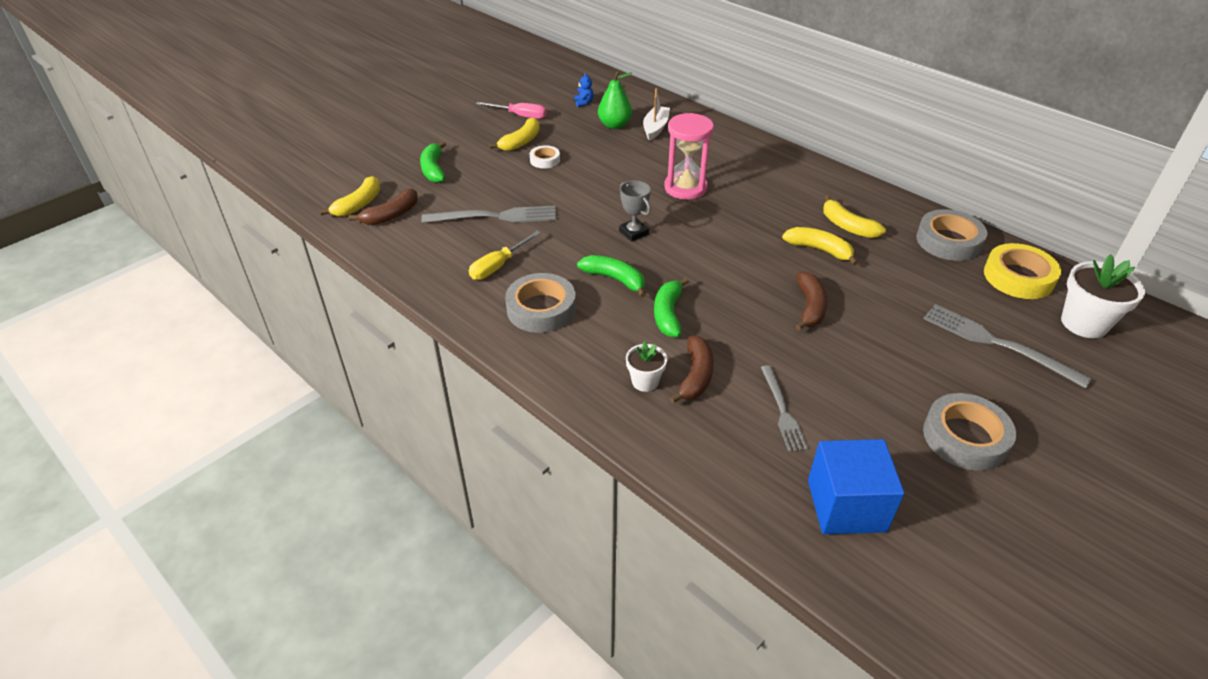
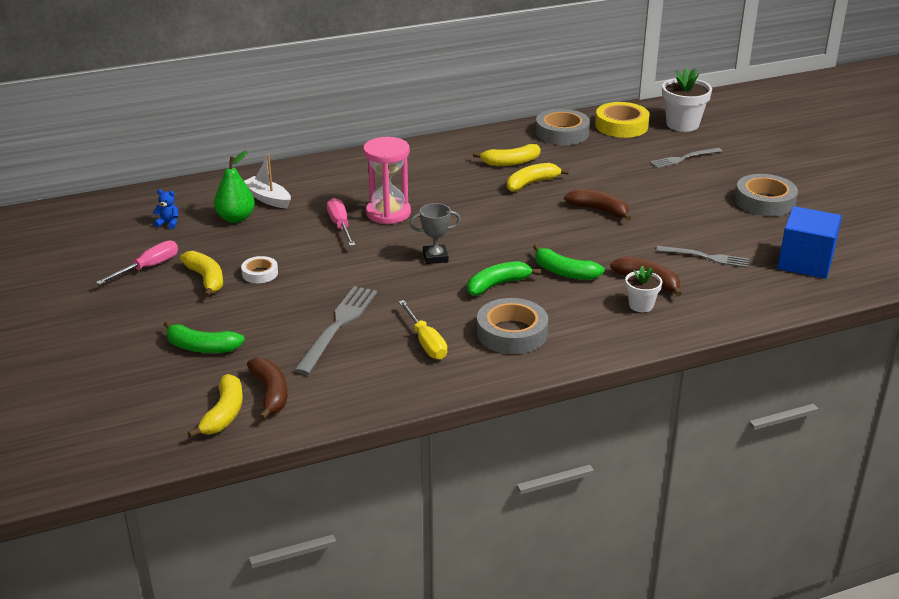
camera: 65 degrees left, 10 degrees down
yellow banana [320,176,380,216] -> yellow banana turned 45 degrees clockwise [188,374,243,438]
grey fork [923,304,1092,389] -> grey fork [650,148,722,168], size x0.64
none -> pink screwdriver [327,198,355,246]

